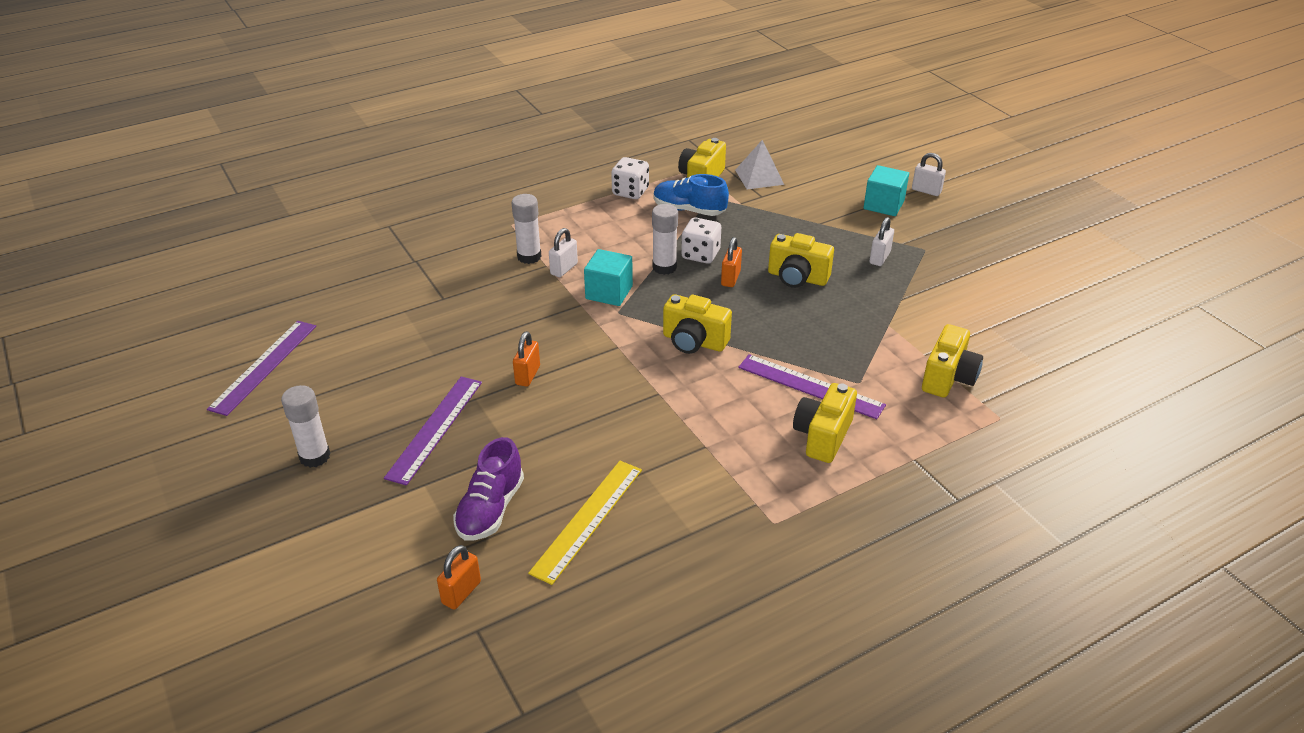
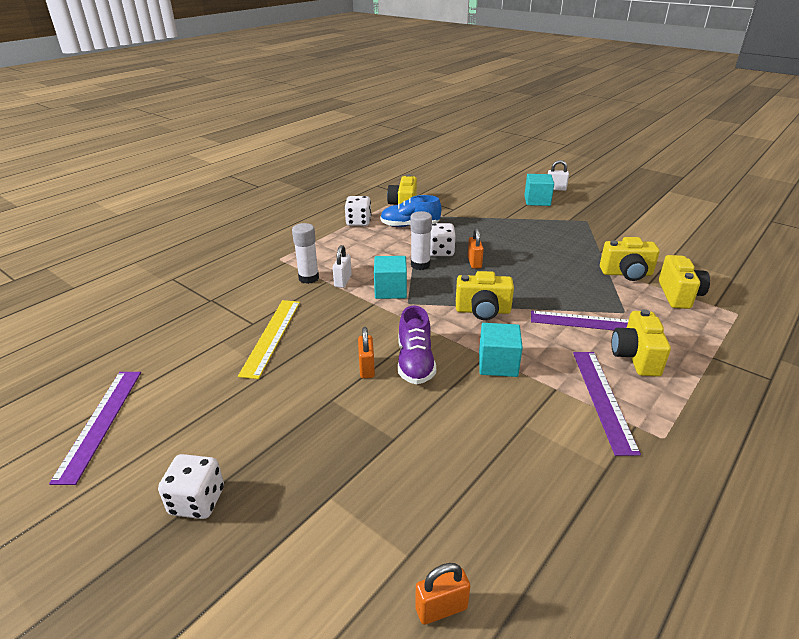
camera: 20 degrees left, 5 degrees down
white glue stick [281,385,330,468] -> white dice [158,454,224,519]
purple ruler [384,377,482,486] -> purple ruler moved to [573,352,641,456]
orange padlock [437,545,481,610] -> orange padlock turned 60 degrees clockwise [415,563,470,625]
purple shoe [453,437,524,540] -> purple shoe moved to [398,305,436,384]
yellow ruler [528,461,642,585] -> yellow ruler moved to [238,300,300,379]
white pyramid [735,140,784,189] -> none
yellow camera [768,233,834,288] -> yellow camera moved to [600,237,660,281]
white padlock [870,217,894,266] -> none
none -> turquoise cube [479,323,523,377]

